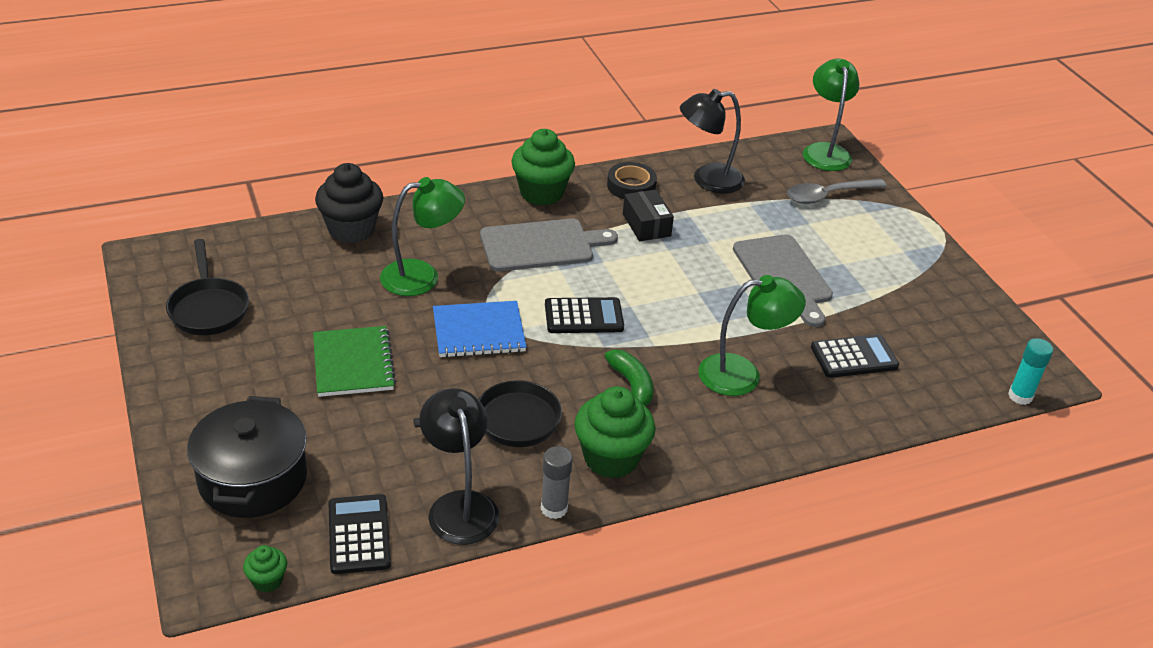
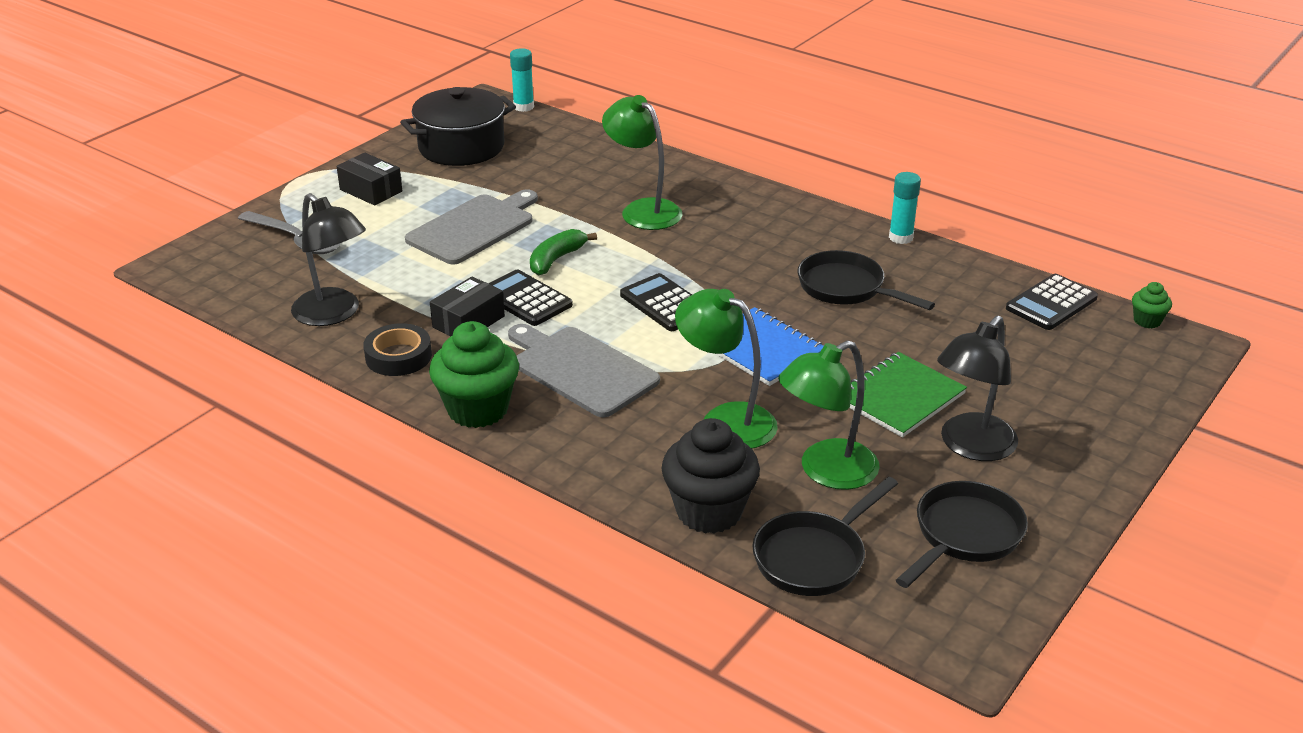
camera: 120 degrees left, 5 degrees down
black pot [187,396,307,518] -> black pot moved to [400,87,516,166]
black lamp [419,388,499,545] -> black lamp moved to [937,316,1018,461]
grey glue stick [541,446,573,519] -> turquoise glue stick [889,172,921,244]
green cupcake [574,386,656,478] -> none
green banana [605,349,653,406] -> green banana moved to [530,229,597,275]
green lamp [803,59,859,171] -> green lamp moved to [778,340,880,490]
black calculator [811,334,899,378] -> black calculator moved to [489,269,573,326]
none -> black box [336,153,402,205]
none -> black pan [753,477,898,596]

